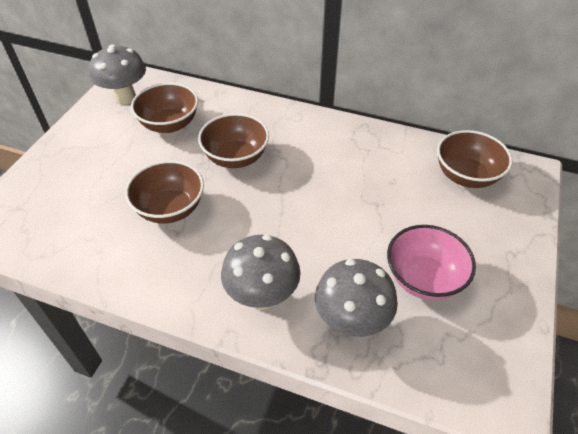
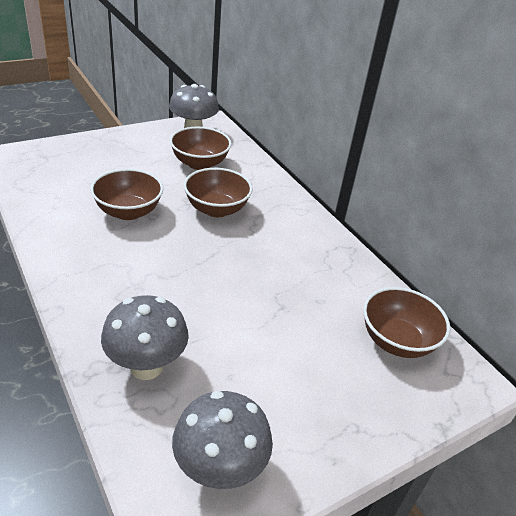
camera: 35 degrees right, 10 degrees down
grey mushroom [221,235,300,310] -> grey mushroom moved to [172,391,273,489]
pink bowl [387,225,476,300] -> none

